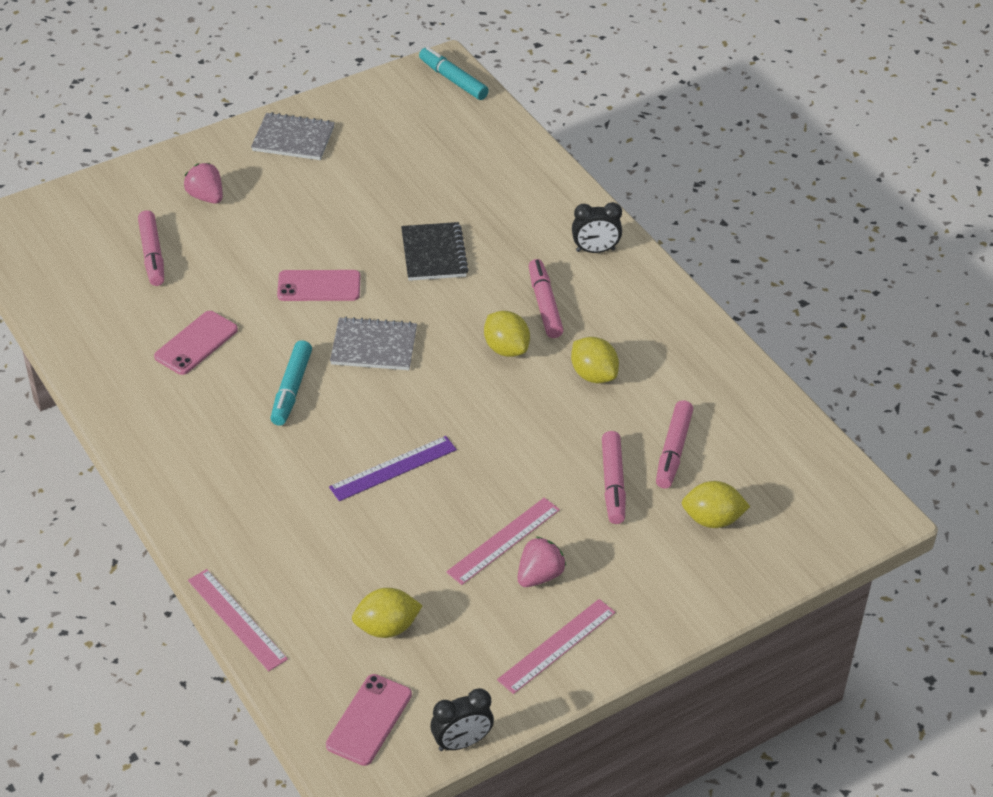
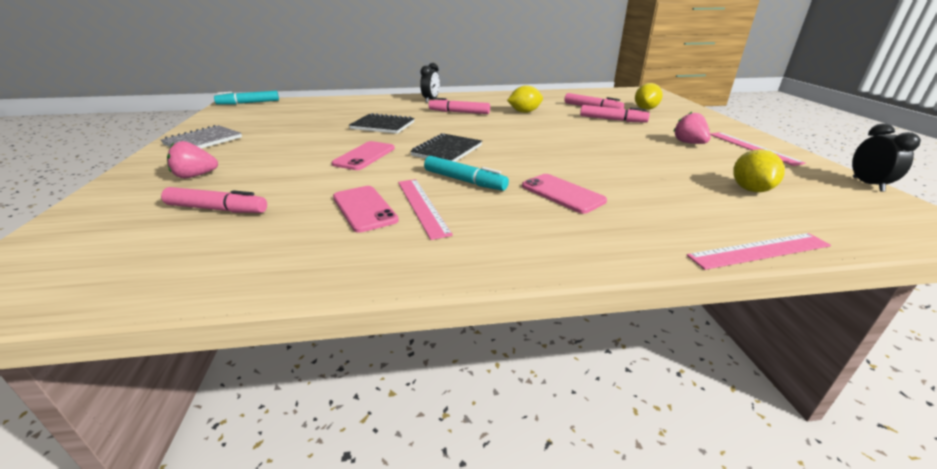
camera: 65 degrees left, 15 degrees down
pink phone [326,674,412,766] -> pink phone moved to [522,174,607,214]
purple ruler [329,436,457,501] -> none
grey notebook [330,317,417,370] -> black notebook [410,133,482,162]
pink ruler [446,498,560,585] -> pink ruler moved to [398,179,453,240]
yellow lemon [484,311,530,357] -> none

